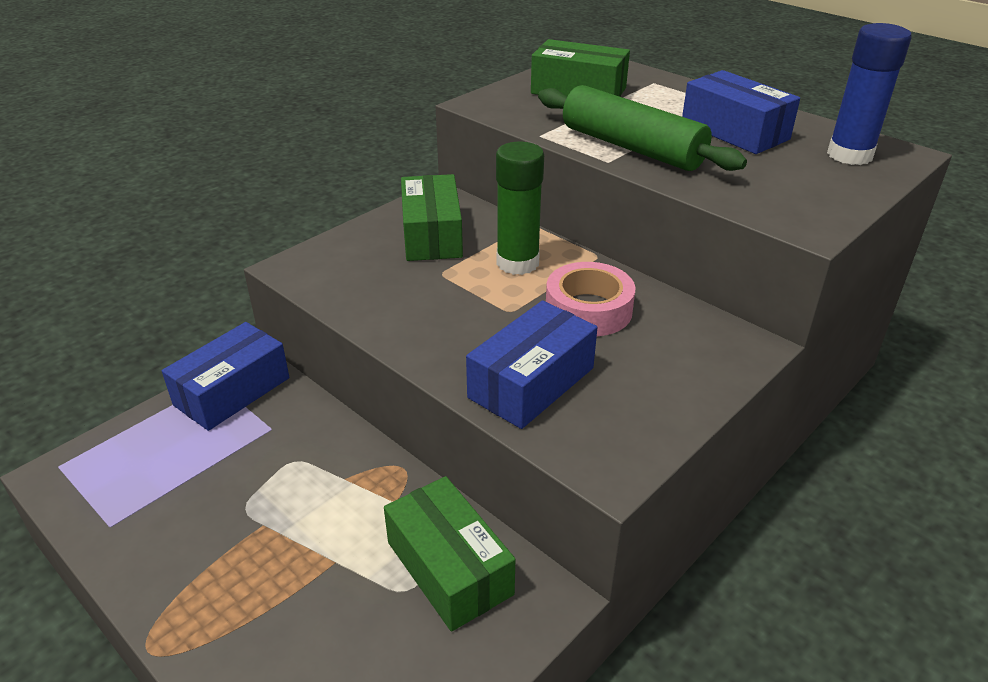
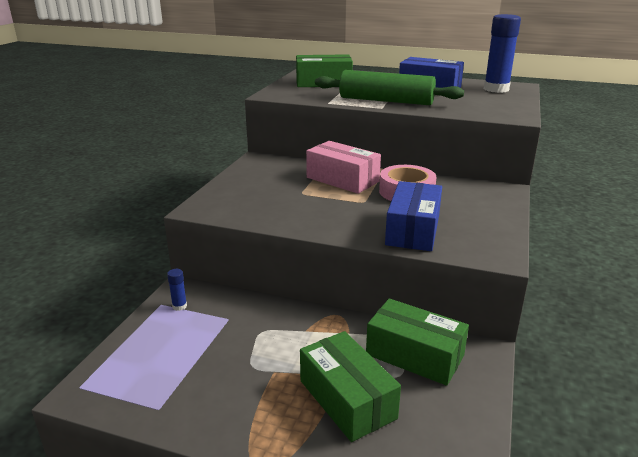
camera: 25 degrees left, 10 degrees down
blue box [162,322,289,431] -> blue glue stick [167,269,187,311]
green box [401,174,463,261] -> green box moved to [300,331,401,442]
green glue stick [496,142,544,275] -> pink box [306,141,381,194]

